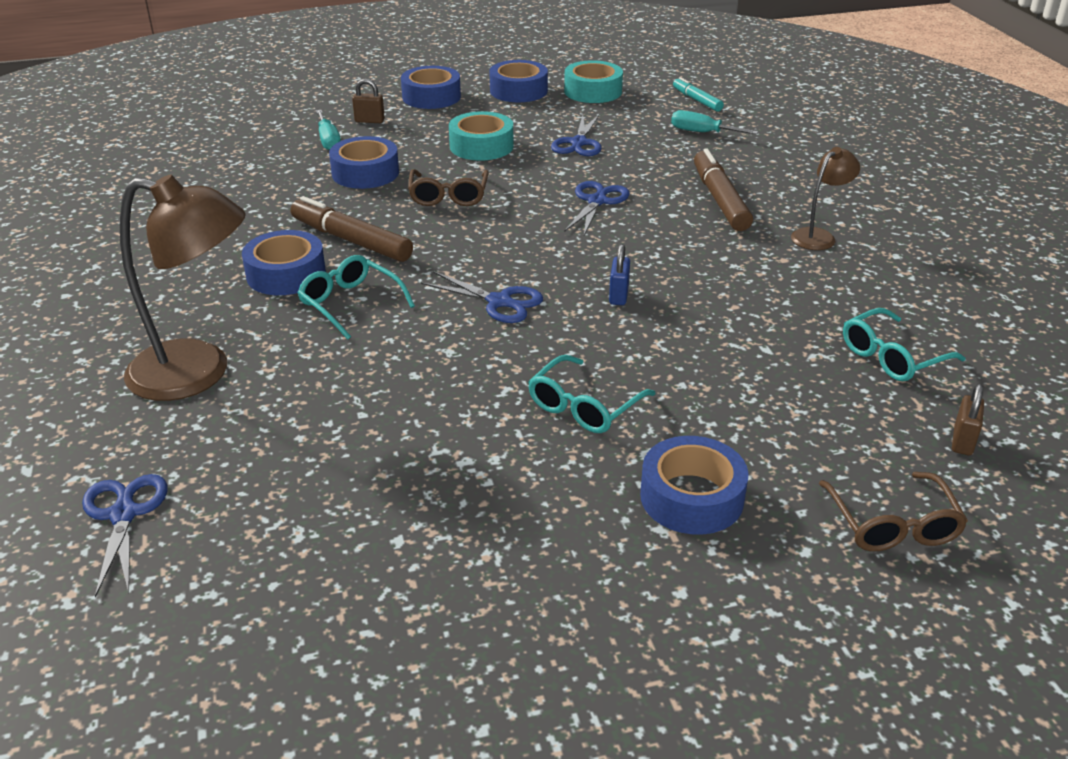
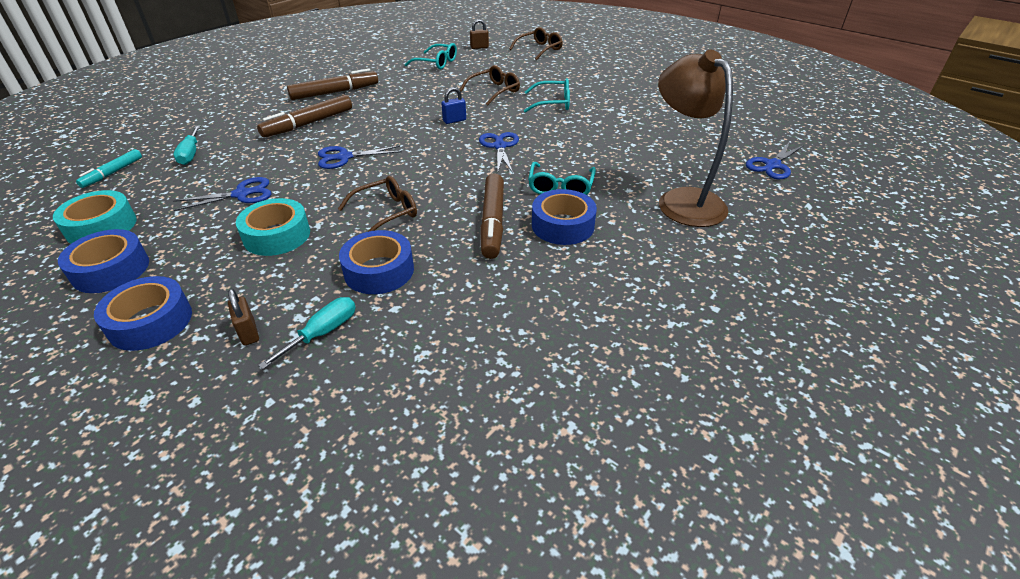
camera: 125 degrees left, 5 degrees up
blue tape [640,436,748,534] -> none
brown lamp [791,147,860,250] -> brown marker [287,69,378,100]
none -> brown glasses [460,65,520,105]

